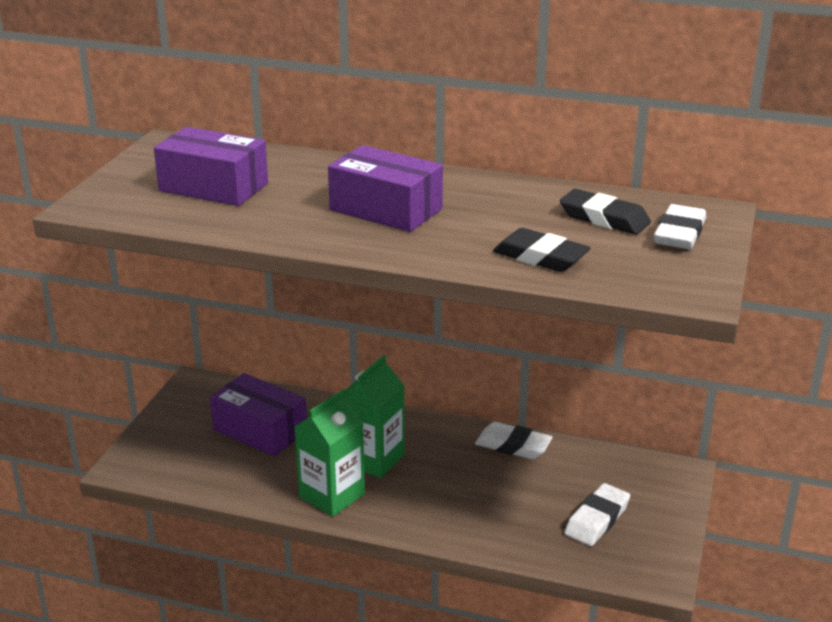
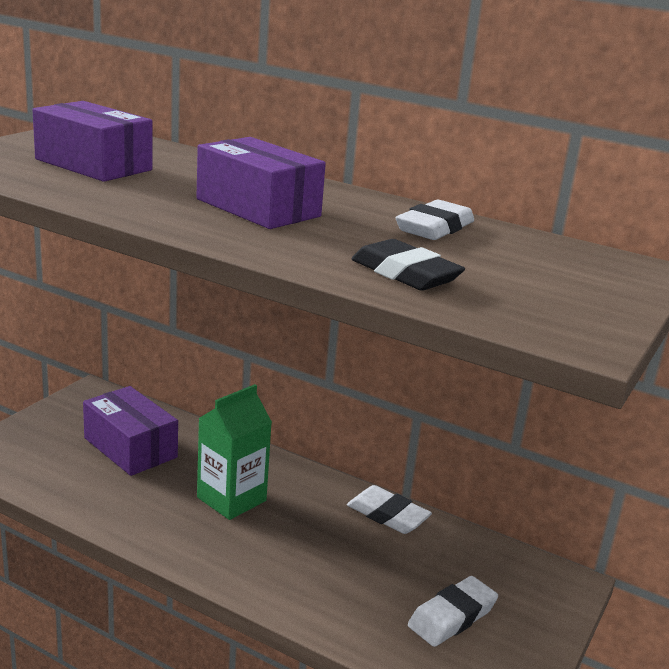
camera: 10 degrees right, 5 degrees down
green carton [294,389,365,517] -> none
black eraser [560,189,651,235] -> none
white eraser [654,204,706,249] -> white eraser moved to [396,200,474,240]

